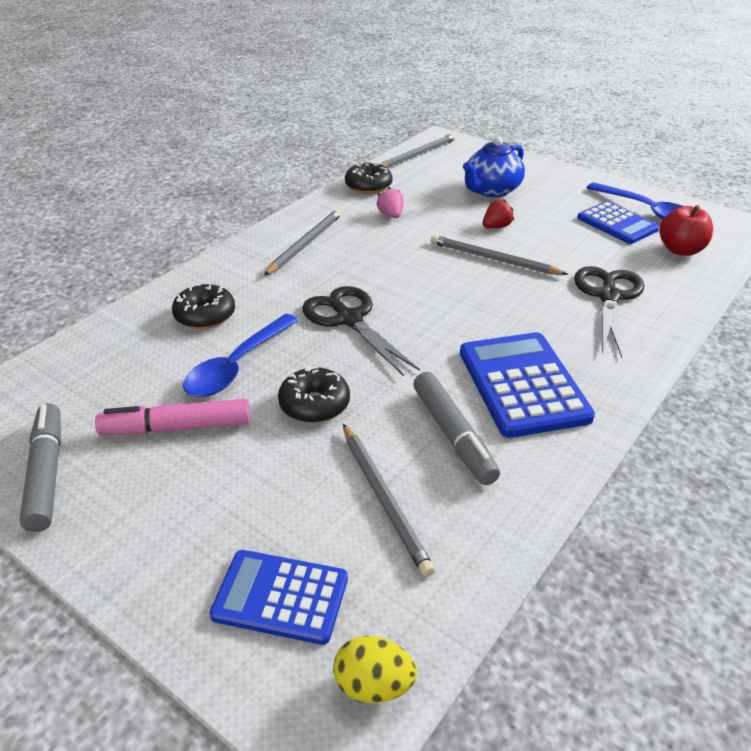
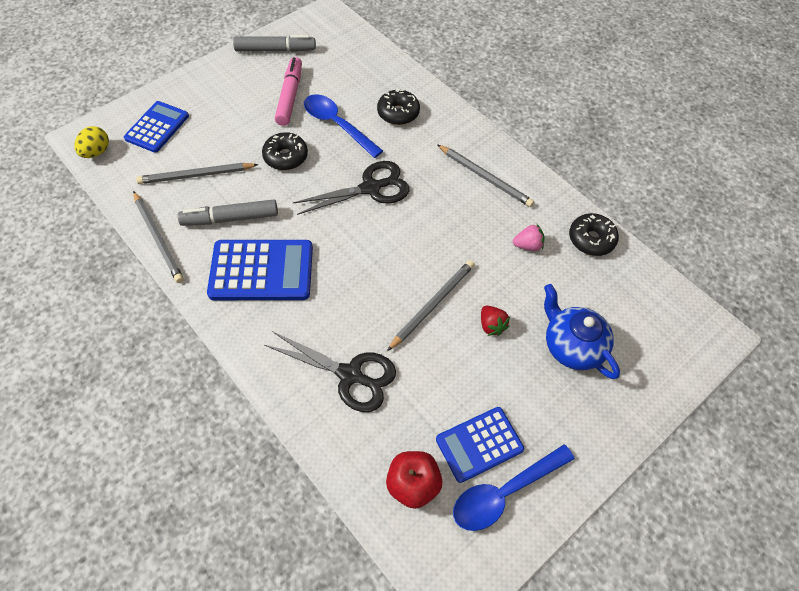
camera: 100 degrees right, 20 degrees up
grey pencil [381,133,456,168] -> grey pencil moved to [133,191,184,283]

